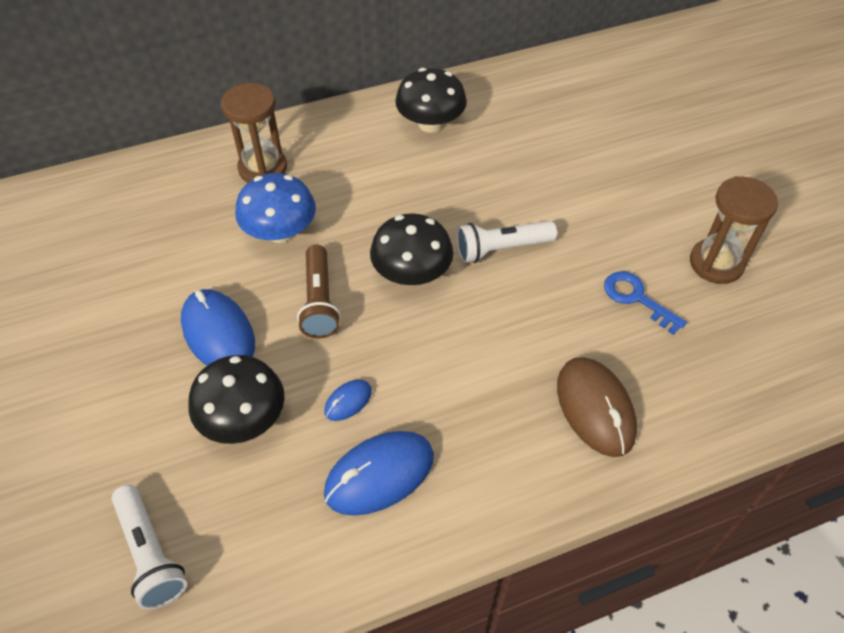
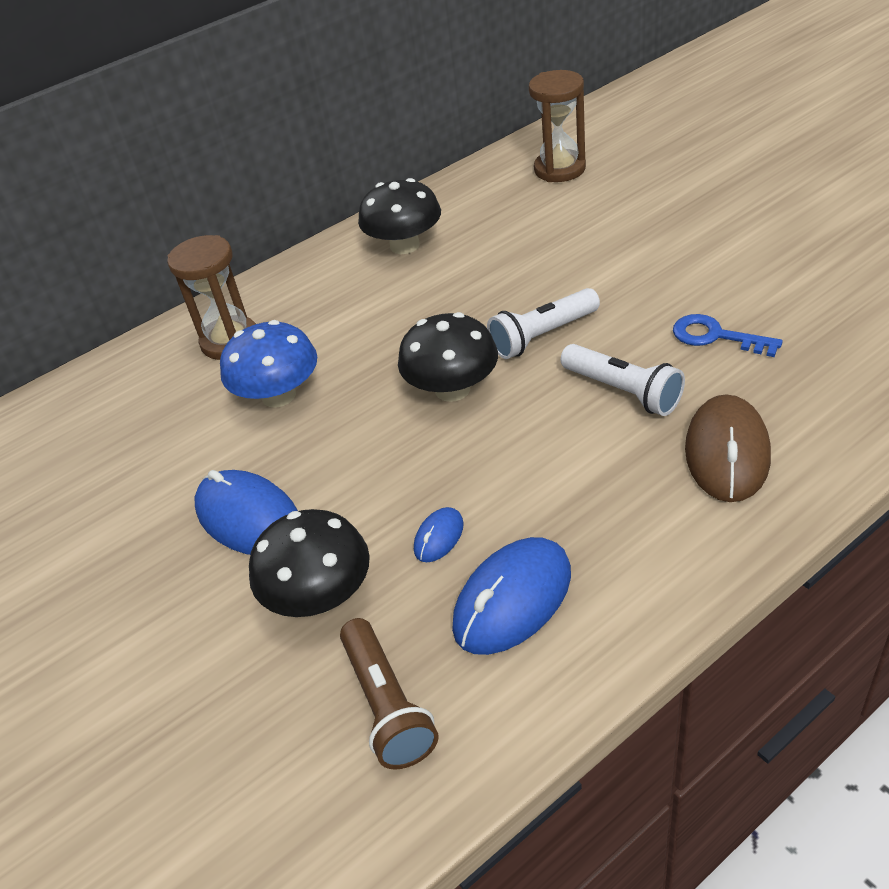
camera: 10 degrees left, 10 degrees down
white flashlight [112,485,187,610] -> white flashlight moved to [561,344,685,416]
brown flashlight [297,245,341,338] -> brown flashlight moved to [340,618,439,770]
brown mouse [557,357,637,457] -> brown mouse turned 45 degrees clockwise [685,394,771,502]
brown hourglass [690,176,778,284] -> brown hourglass moved to [529,70,586,182]

